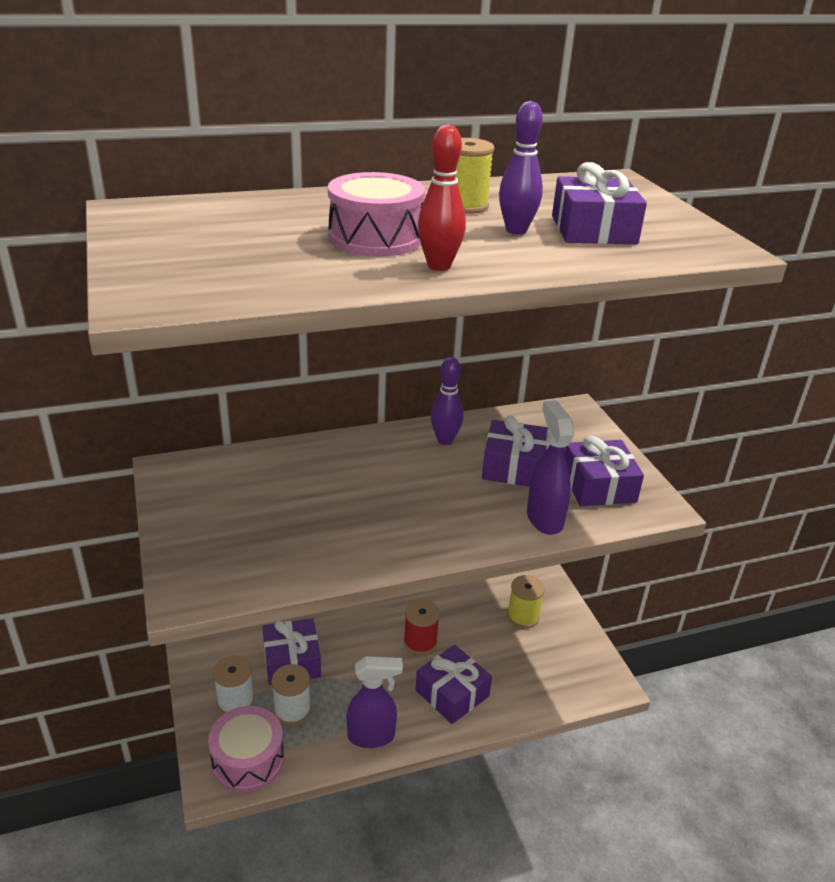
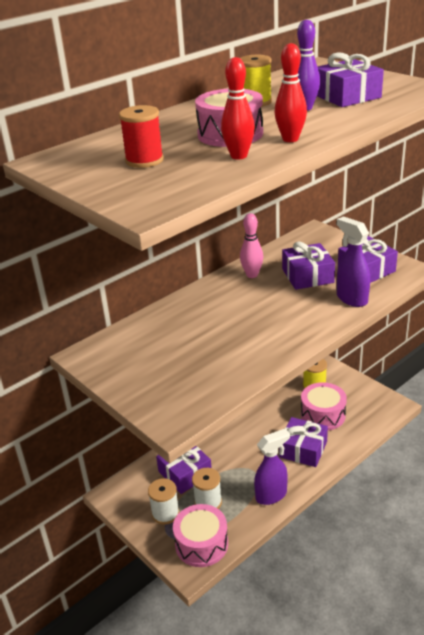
camera: 20 degrees left, 0 degrees up
red spool [404,600,440,655] -> red spool moved to [119,105,164,168]
purple bowling pin [431,357,463,445] -> pink bowling pin [240,213,263,278]
none -> red bowling pin [221,57,255,160]
none -> pink drum [301,382,347,431]

